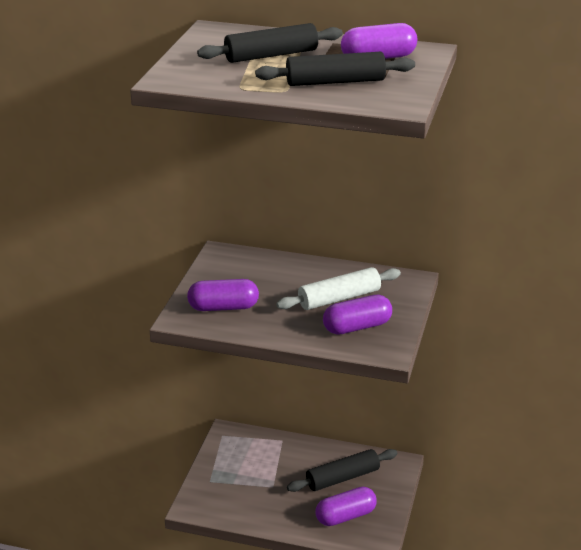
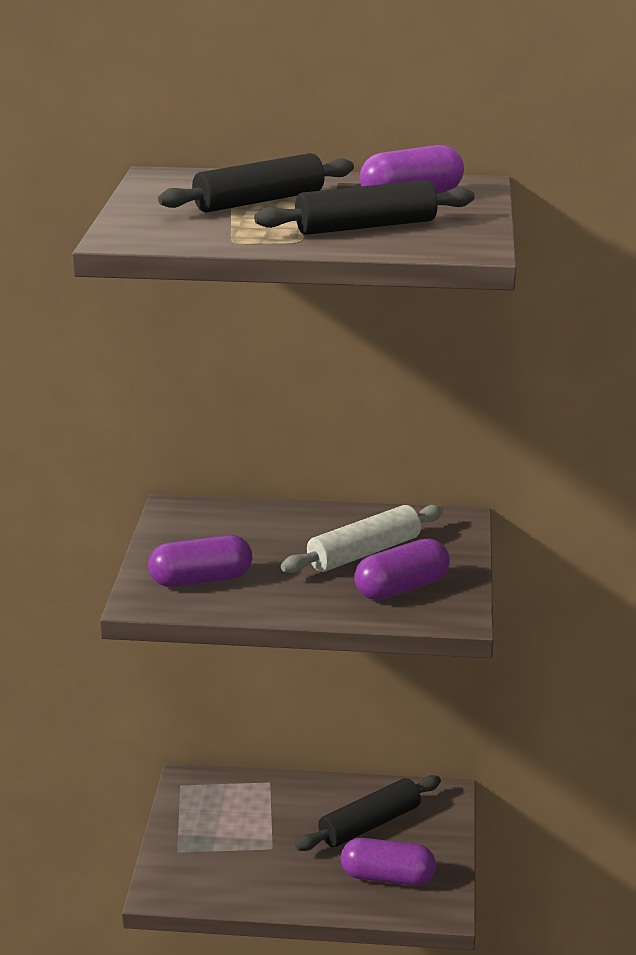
camera: 10 degrees left, 5 degrees down
purple capsule [316,487,377,526] -> purple capsule turned 45 degrees clockwise [341,838,436,886]

